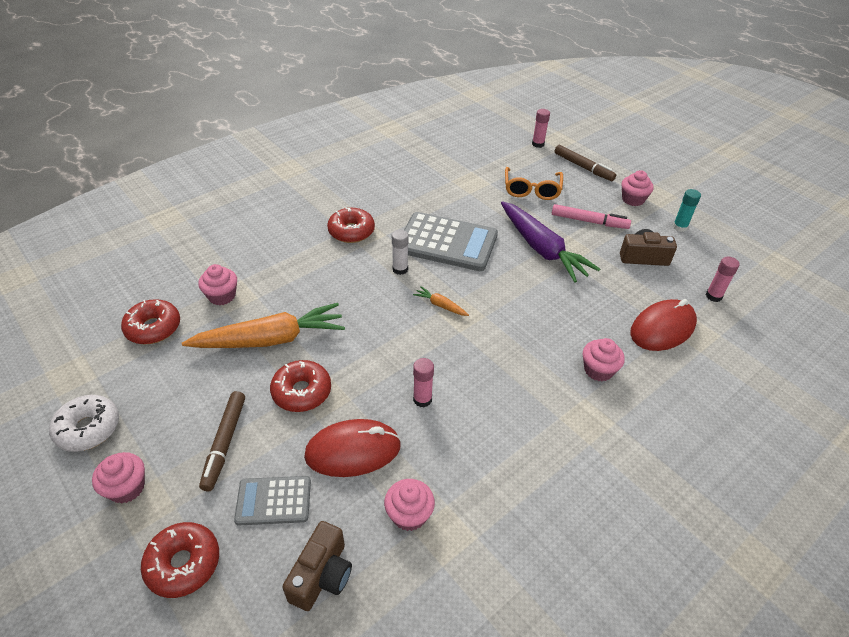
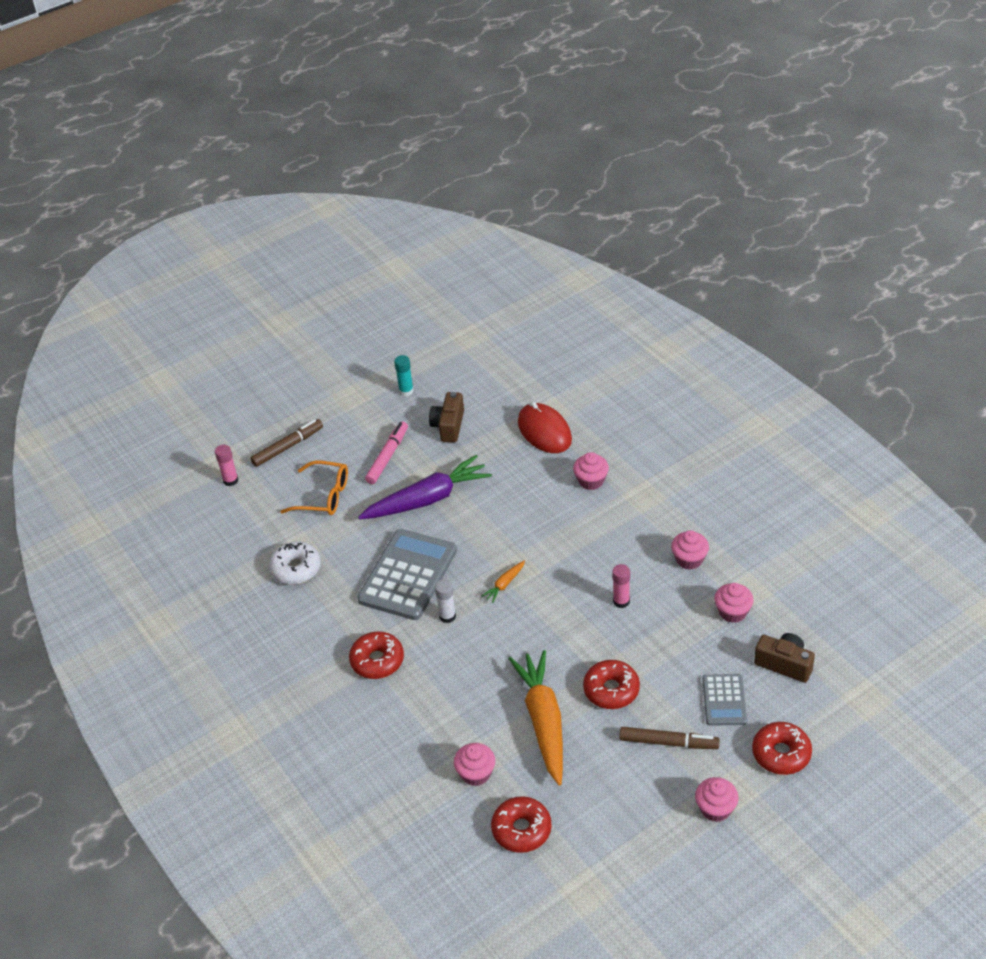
camera: 80 degrees left, 0 degrees up
white donut [49,395,119,452] -> white donut moved to [269,541,321,585]
red mouse [304,419,401,477] -> none
pink cupcake [622,170,654,206] -> pink cupcake moved to [671,530,709,570]
pink glue stick [706,256,739,302] -> none

